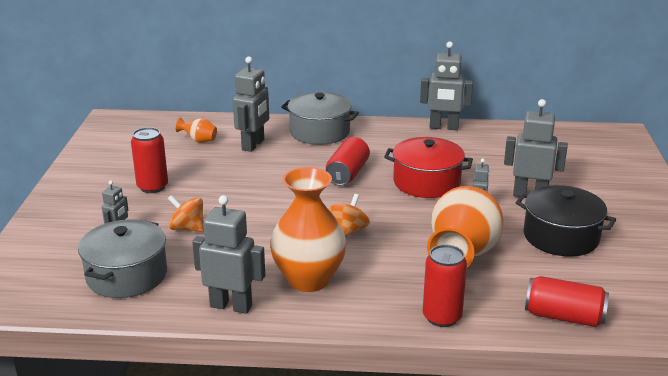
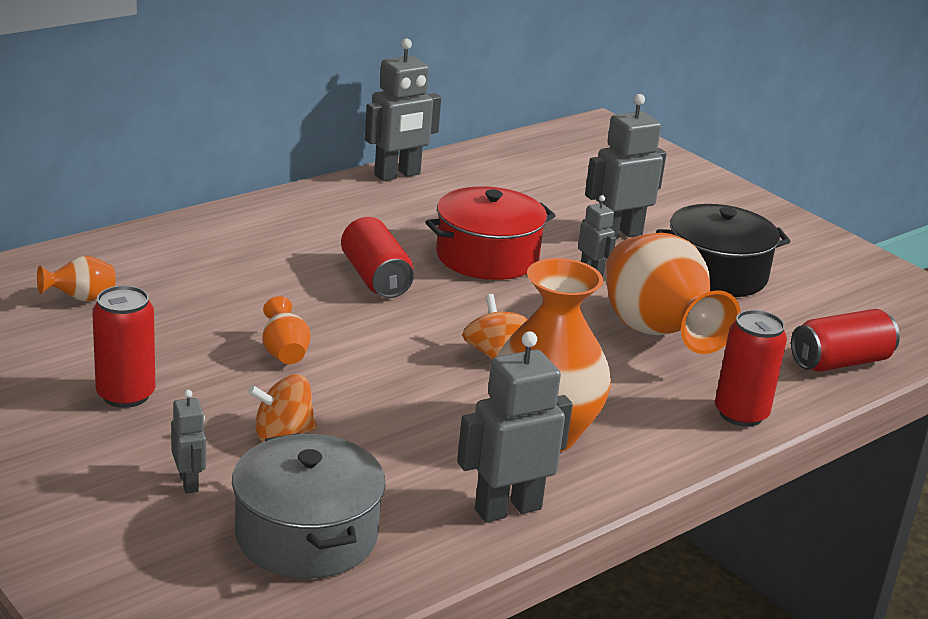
camera: 45 degrees left, 0 degrees up
grey robot [233,56,269,152] -> none
grey pot [281,92,359,145] -> none
none -> orange vase [262,296,311,364]

